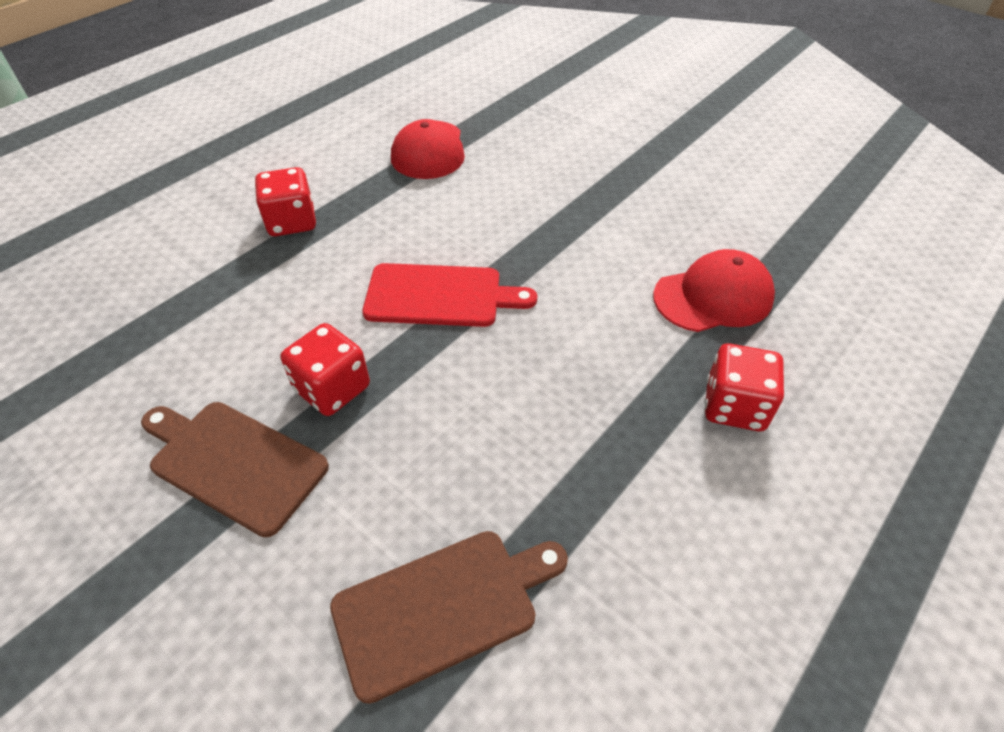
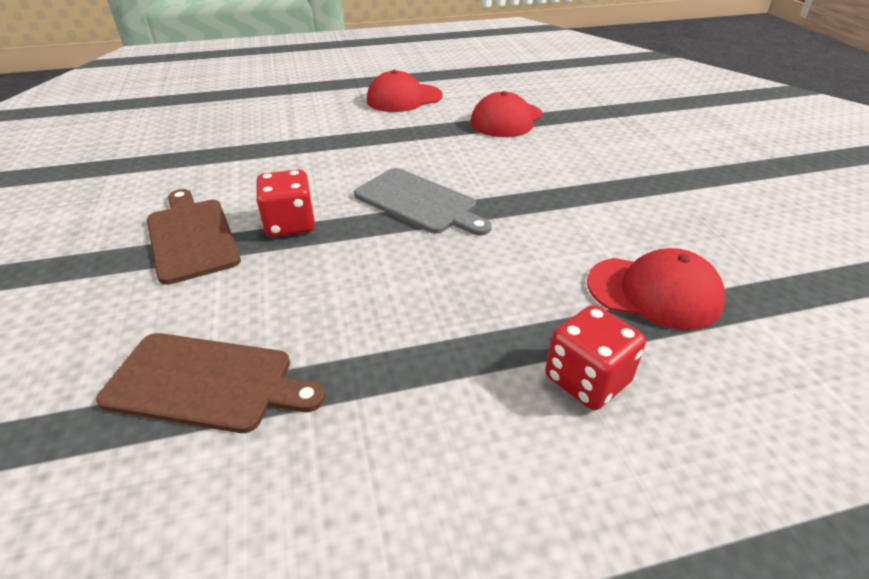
camera: 35 degrees right, 10 degrees down
red dice [255,167,316,236] -> none
red cutting board [362,263,537,327] -> grey cutting board [354,168,492,236]
none -> red cap [367,70,443,112]

